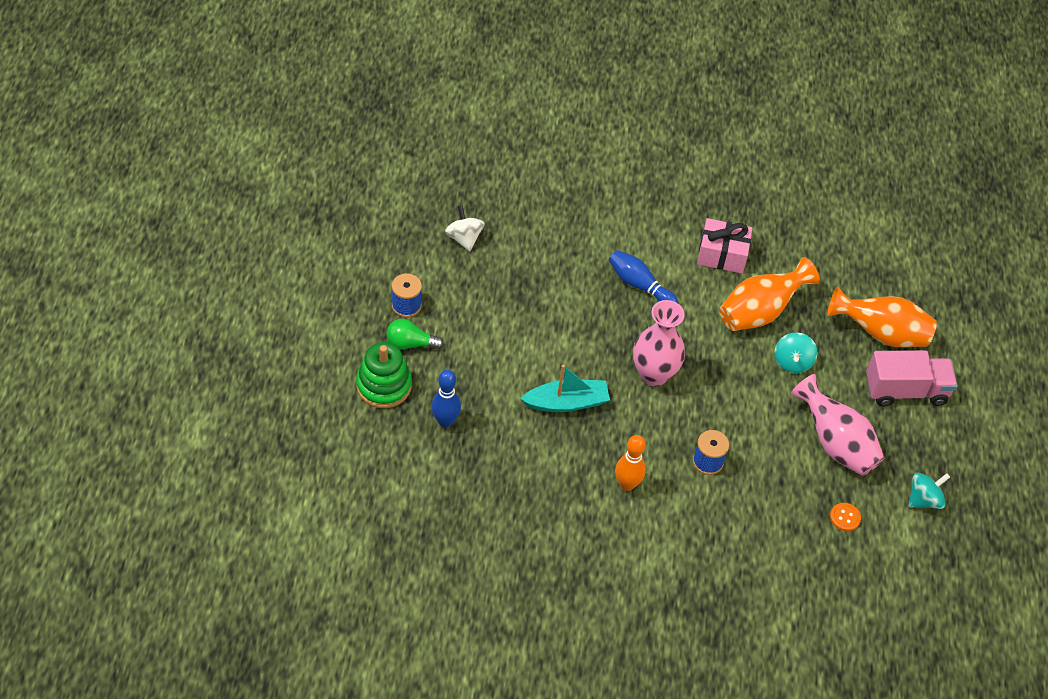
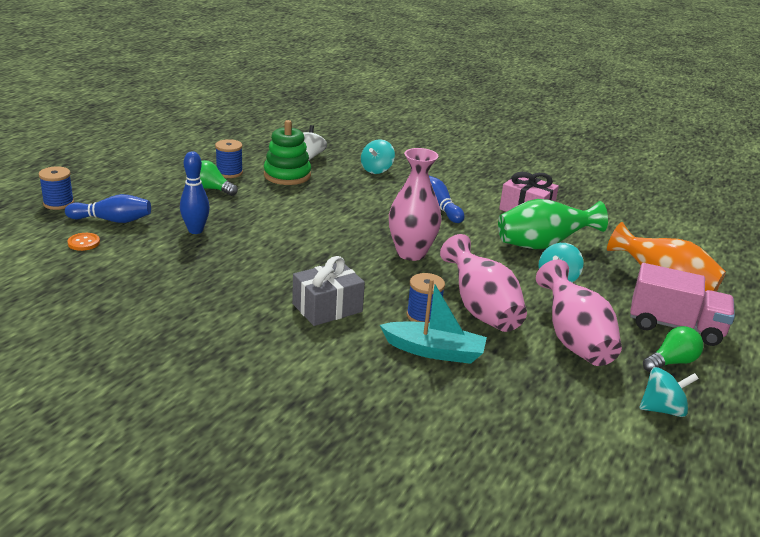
camera: 25 degrees right, 25 degrees down
green stacking toy [356,342,412,408] -> green stacking toy moved to [264,120,311,185]
turquoise boat [521,364,610,412] -> turquoise boat moved to [380,279,487,364]
orange bowling pin [615,435,646,491] -> grey gift [292,256,365,326]
orange vase [719,257,820,331] -> green vase [498,199,608,249]
orange button [830,503,861,531] -> orange button moved to [67,233,100,251]
none -> blue spool [39,166,74,210]
none -> blue bowling pin [65,194,151,223]
none -> turquoise spinning top [361,139,395,174]
none -> pink vase [440,234,527,332]
none -> green light bulb [643,326,704,372]

